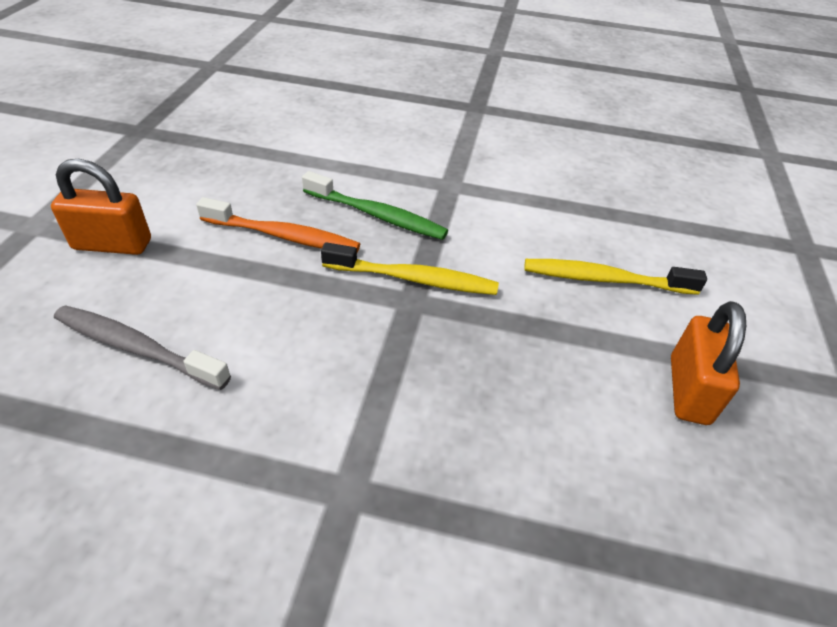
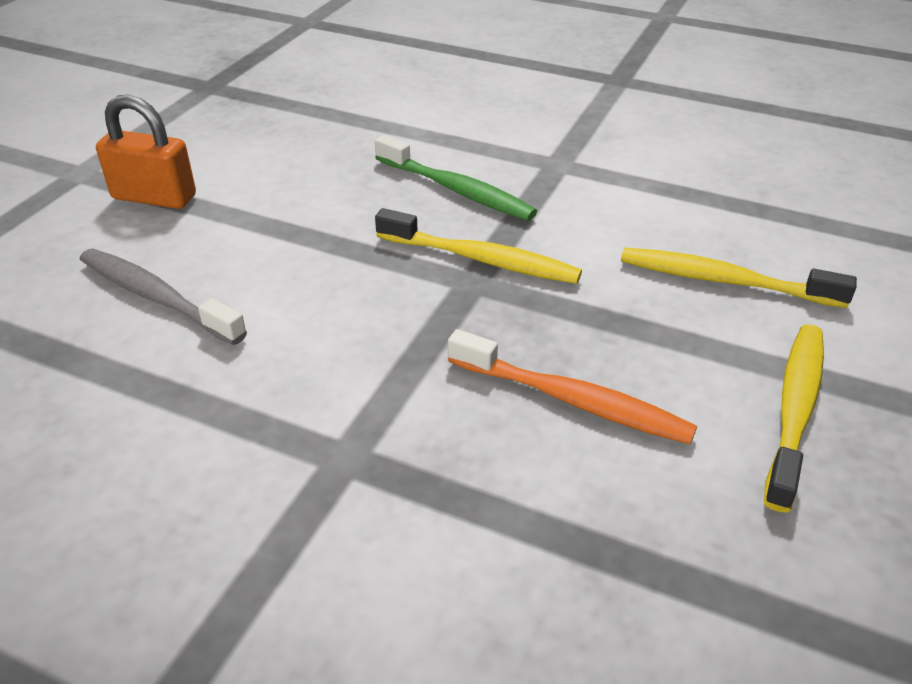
camera: 15 degrees right, 5 degrees down
orange toothbrush [196,197,360,252] -> orange toothbrush moved to [448,329,697,444]
orange padlock [671,301,746,425] -> yellow toothbrush [764,324,824,512]

